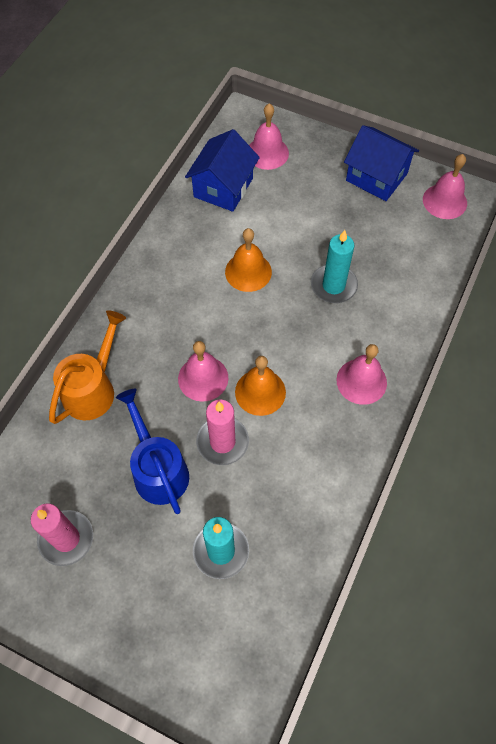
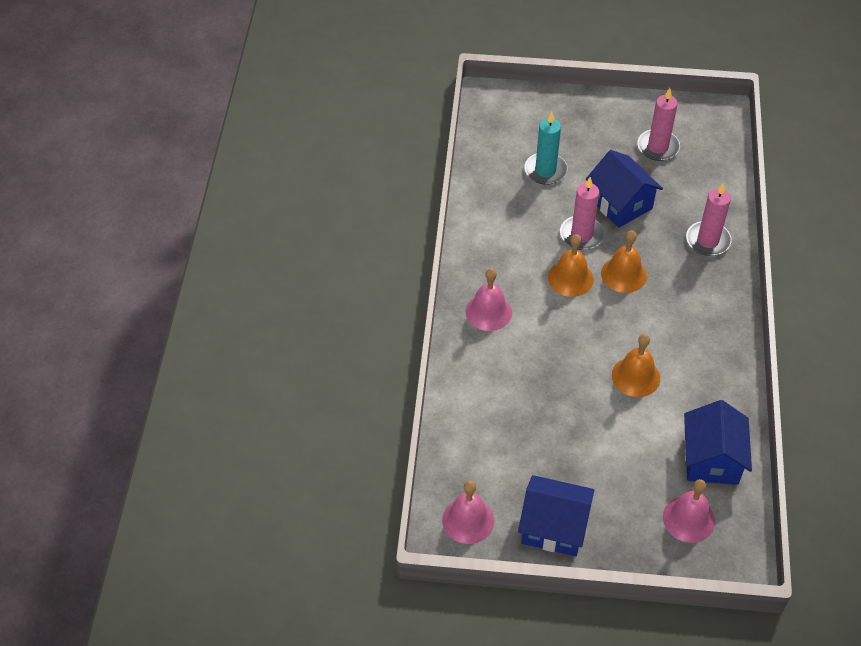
camera: 160 degrees right, 10 degrees down
orange watering can [49,310,126,424] -> pink candle [686,183,731,256]
blue watering can [116,389,189,514] -> blue house [586,150,663,228]
pink bell [178,341,228,402] -> orange bell [601,230,647,293]
turquoise candle [311,230,358,303] -> none

